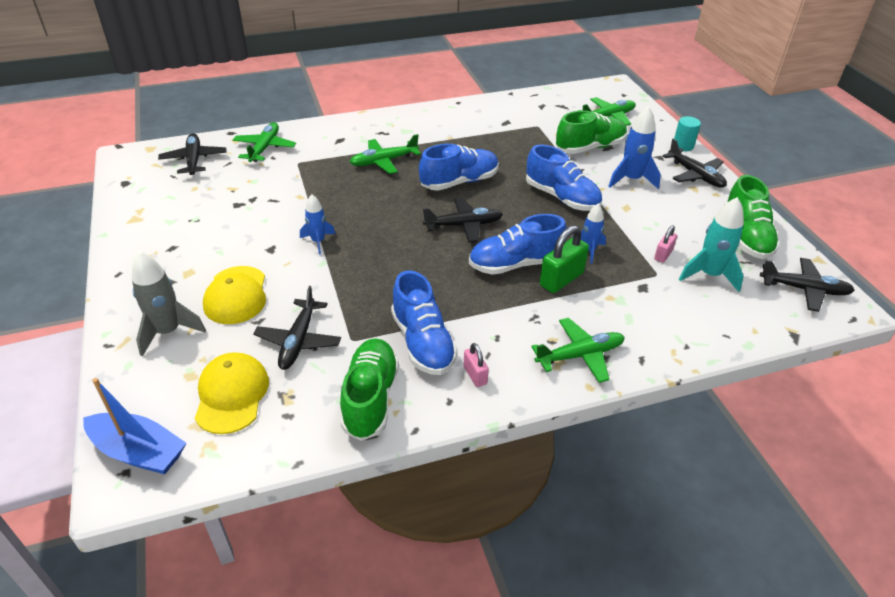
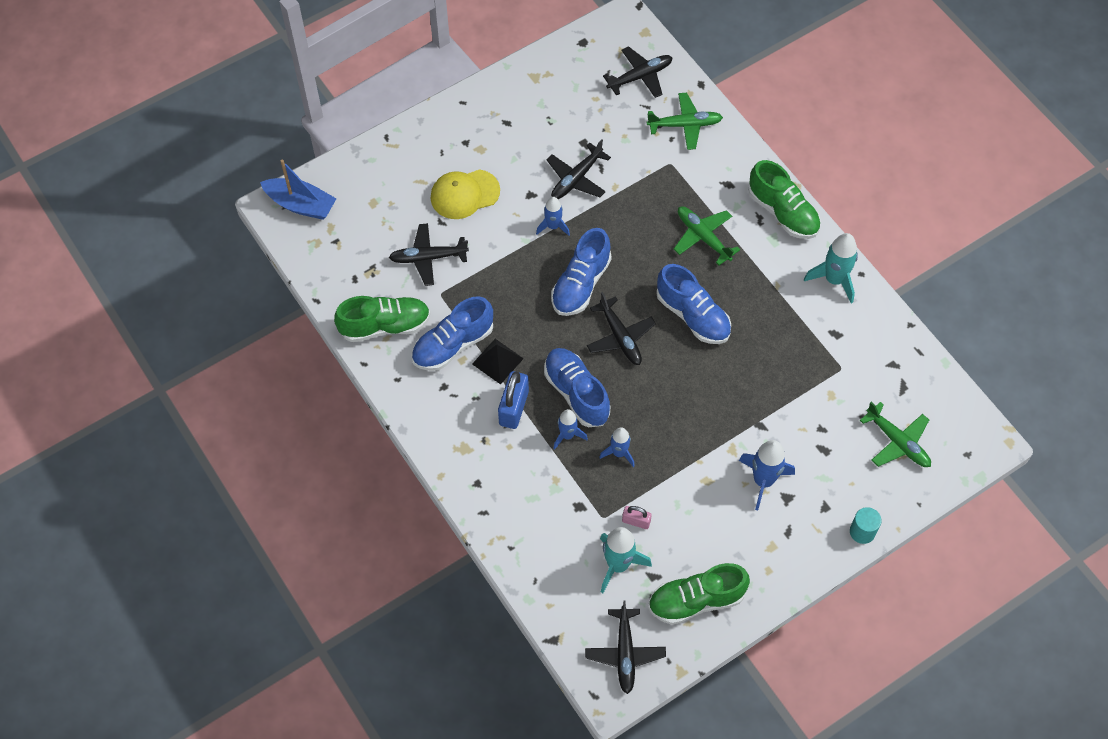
camera: 75 degrees right, 20 degrees up
blue boat [83,378,186,474] -> blue boat turned 75 degrees counterclockwise [260,159,337,220]
grey rocket [132,251,206,356] -> none
yellow cap [195,352,269,434] -> none
pink padlock [464,343,489,387] -> none
blue shoe [526,144,602,211] -> blue shoe moved to [551,228,612,316]
green plane [531,318,625,383] -> none
green padlock [540,225,589,293] -> blue rocket [553,409,588,450]
green shoe [556,111,627,154] -> green shoe moved to [748,160,821,239]
black plane [663,139,727,188] -> black plane moved to [546,139,611,199]
none -> black pyramid [472,339,524,385]
none -> blue padlock [498,371,529,429]
none -> turquoise rocket [804,233,858,303]

